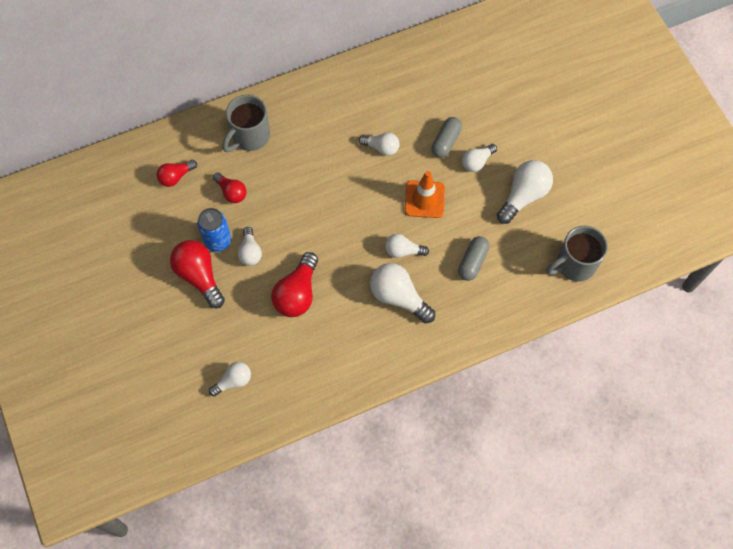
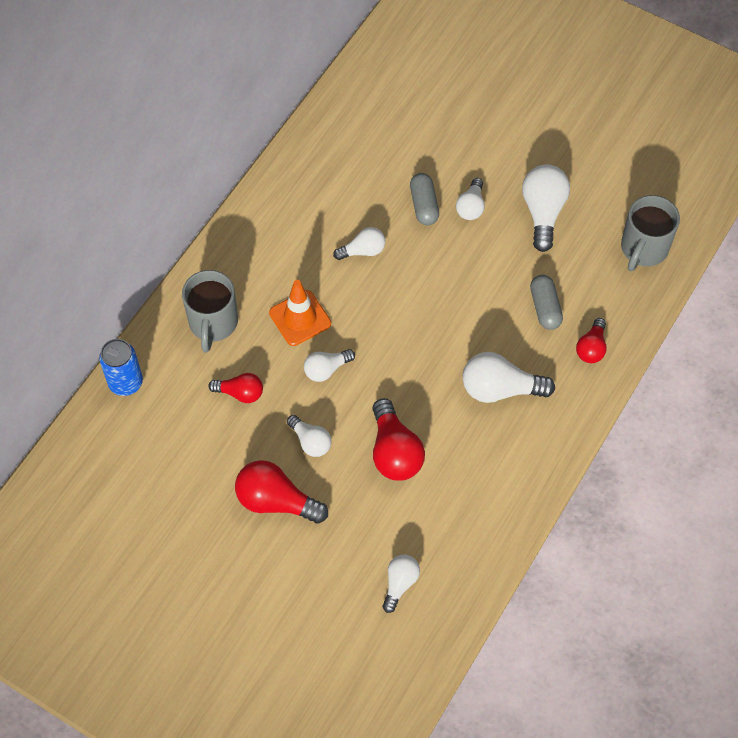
camera: 35 degrees left, 5 degrees down
red light bulb [157,160,197,187] -> red light bulb moved to [576,318,607,363]
blue can [197,208,231,252] -> blue can moved to [99,339,143,396]
white light bulb [385,234,429,258] -> white light bulb moved to [304,349,355,382]
orange traffic cone [405,171,445,218] -> orange traffic cone moved to [269,280,331,346]

